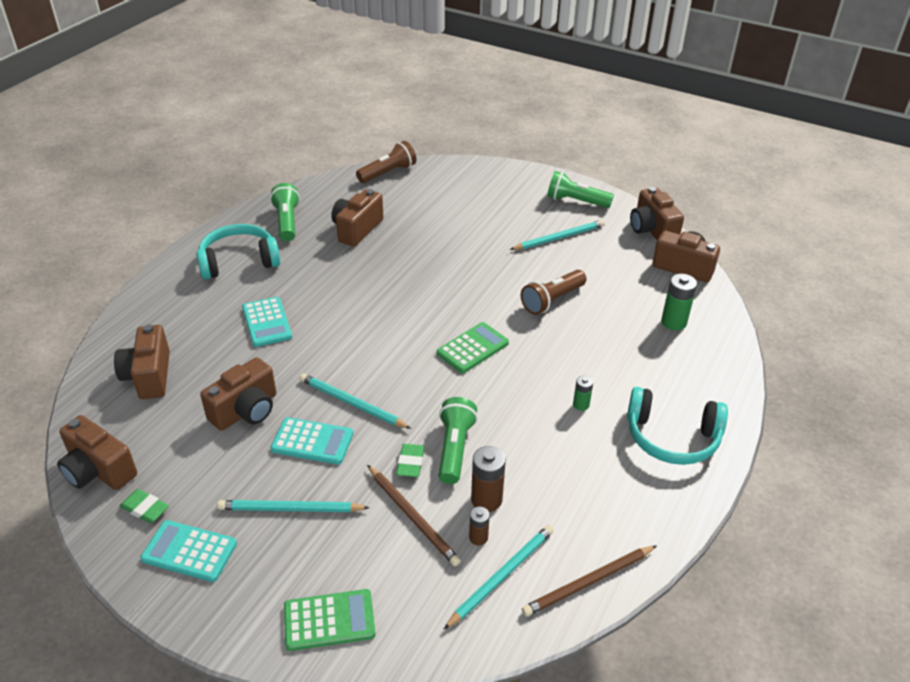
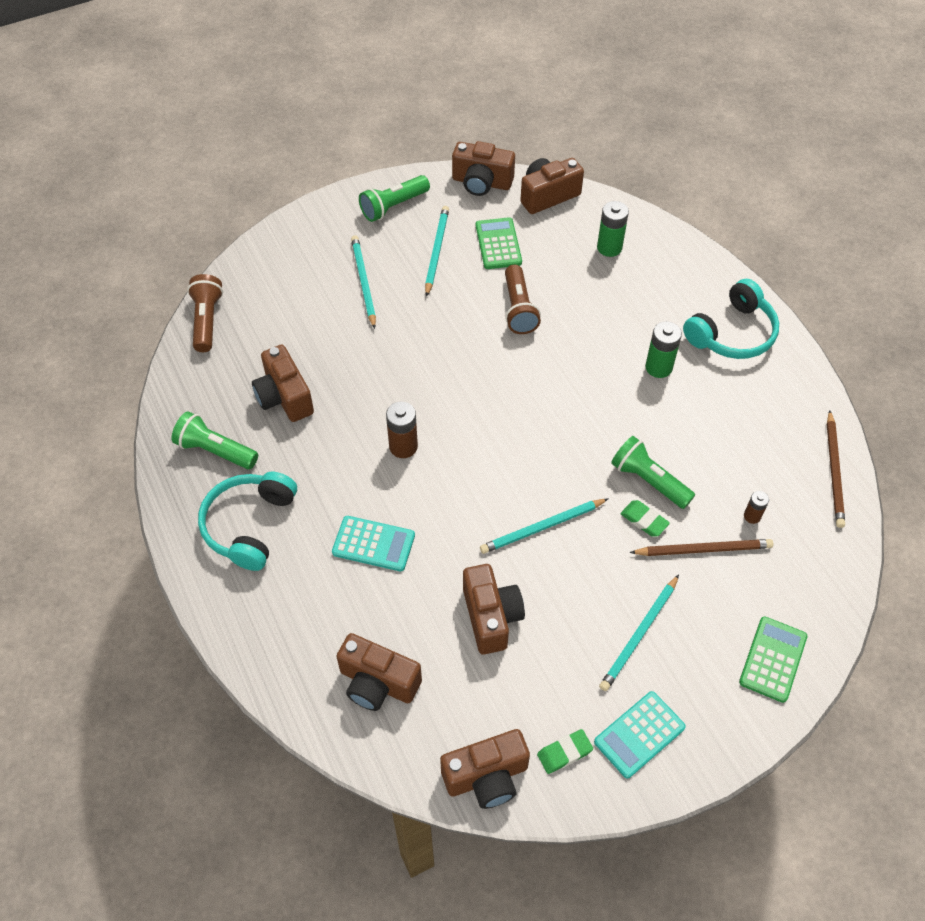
camera: 55 degrees left, 15 degrees up
turquoise calculator [270,417,353,465] -> none
green calculator [437,322,509,373] -> green calculator moved to [476,217,522,269]
turquoise pencil [443,525,554,630] -> turquoise pencil moved to [351,235,376,329]
brown battery [471,446,506,512] -> brown battery moved to [386,402,418,458]
green battery [573,375,593,411] -> green battery [645,321,682,378], size x1.71

